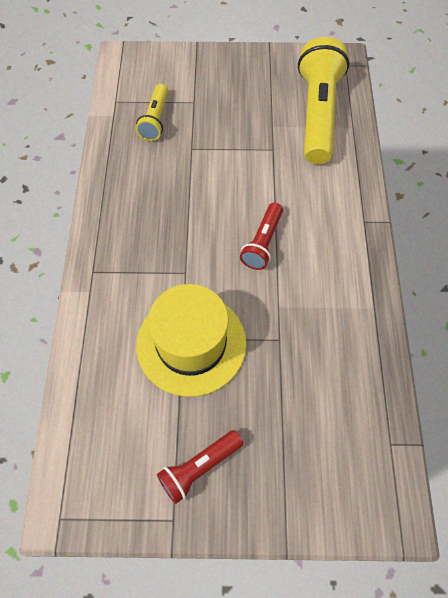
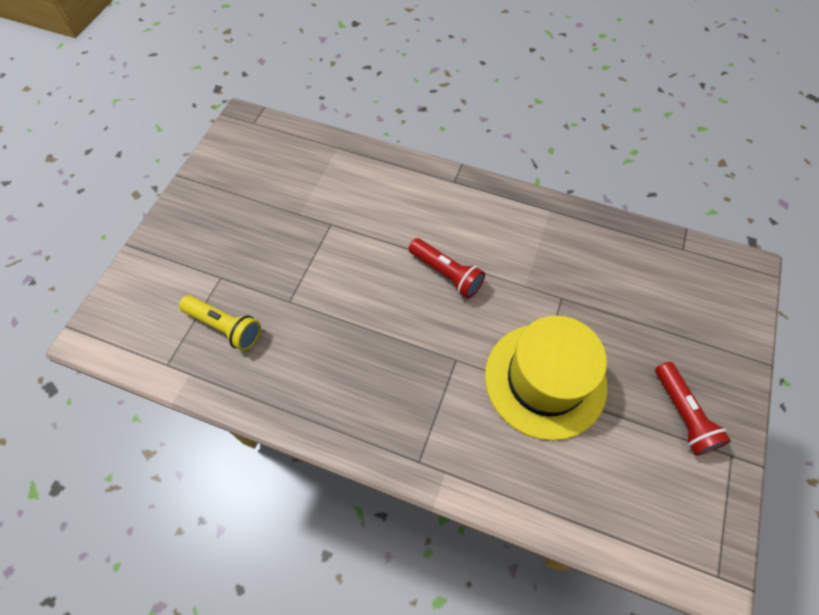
camera: 70 degrees left, 0 degrees up
yellow flashlight [298,37,349,164] -> none

